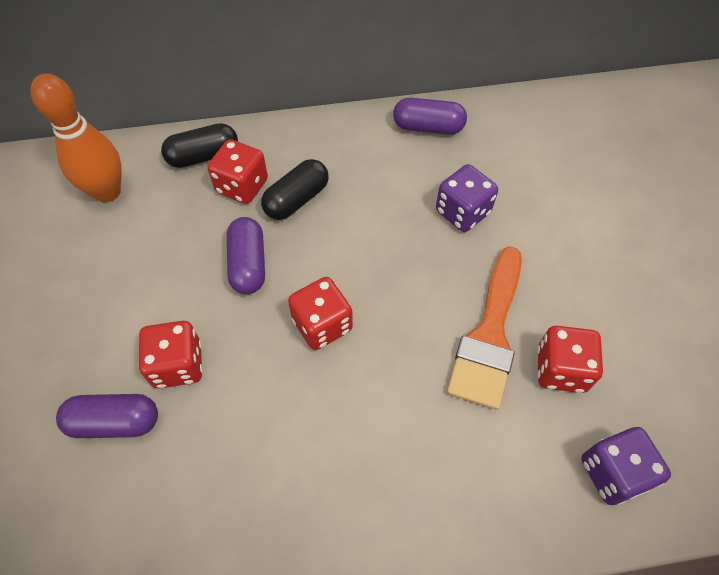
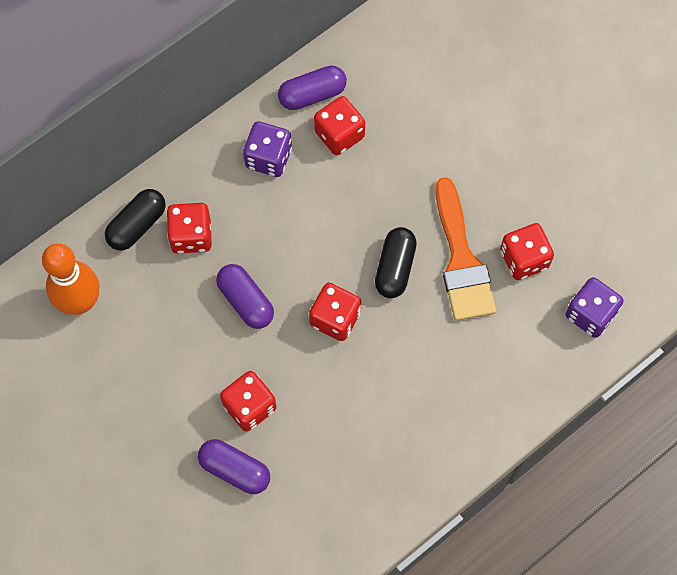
camera: 30 degrees left, 10 degrees up
purple capsule [56,394,158,438] -> purple capsule turned 60 degrees clockwise [198,439,270,494]
black capsule [261,159,329,220] -> black capsule moved to [375,227,417,298]
purple dice [436,164,498,232] -> purple dice moved to [243,121,292,177]
none -> red dice [314,96,365,155]

